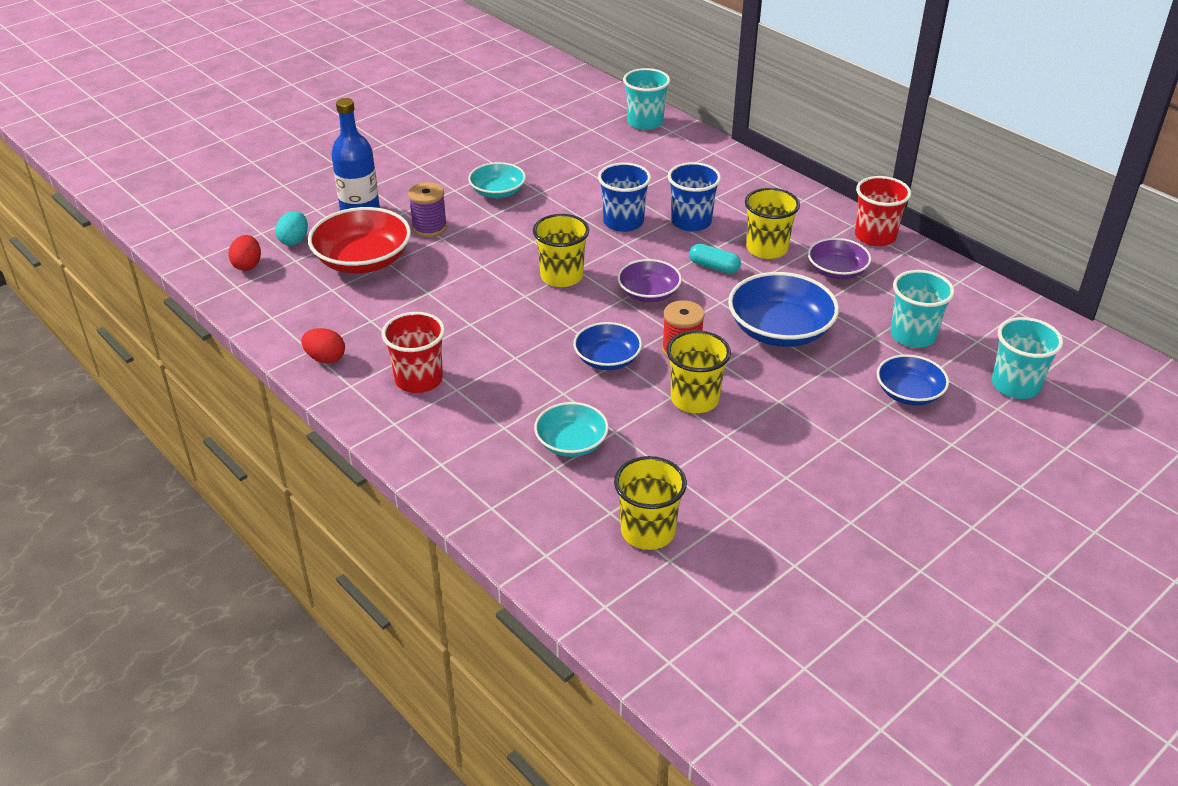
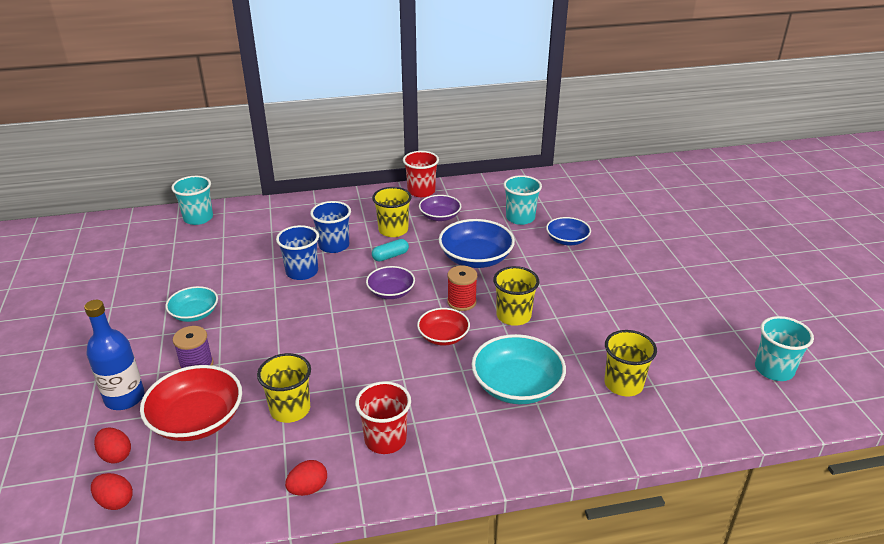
camera: 60 degrees left, 5 degrees down
turquoise egg [275,211,308,246] -> red egg [94,428,131,464]
yellow cup [533,214,590,287] -> yellow cup moved to [257,353,311,423]
turquoise bowl [534,402,609,457] -> turquoise bowl [472,334,566,404], size x1.63
blue bowl [573,322,642,370] -> red bowl [417,308,470,345]
turquoise cup [992,317,1063,399] -> turquoise cup moved to [755,316,814,381]

